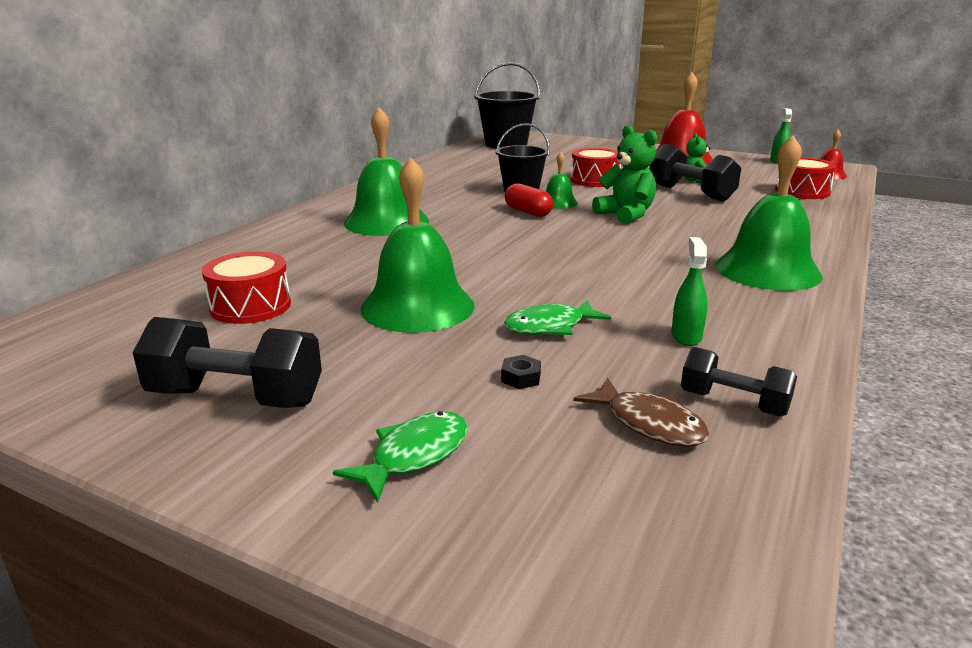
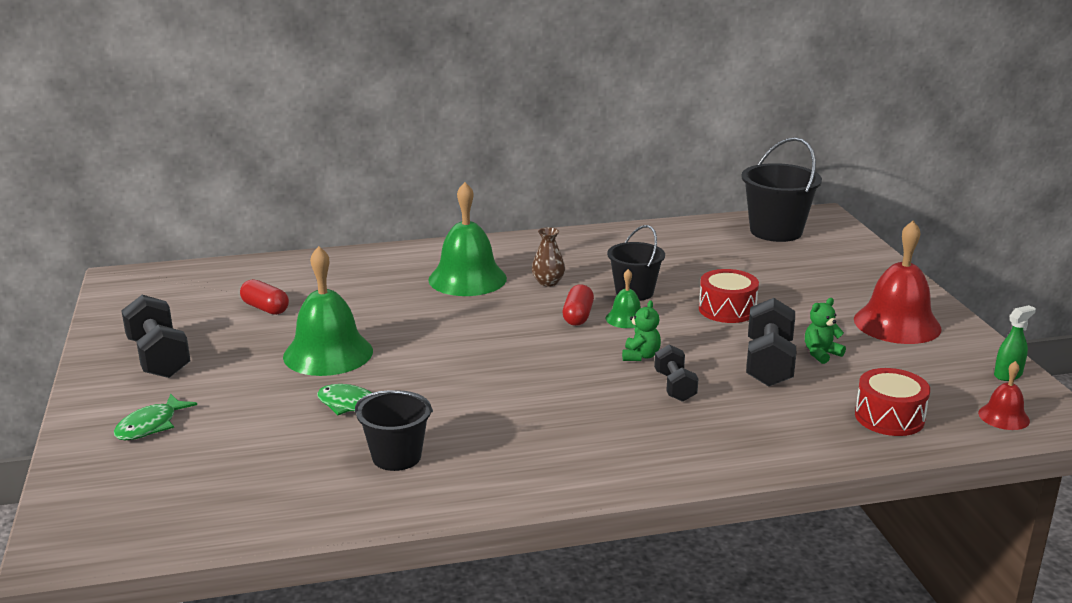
camera: 50 degrees right, 0 degrees up
red drum [202,251,291,324] -> red capsule [240,279,289,315]
green fish [333,411,468,503] -> green fish turned 120 degrees clockwise [114,394,197,440]
black nut [501,355,541,389] -> none
brown fish [574,378,710,446] -> none
green teddy bear [592,125,657,224] -> green teddy bear [622,300,661,361], size x0.63
green spray bottle [672,237,708,346] -> black bucket [355,390,433,471]
black dumbbell [681,347,797,417] -> black dumbbell moved to [654,344,698,402]
green bell [715,136,823,291] -> none
none -> brown vase [532,227,565,287]

